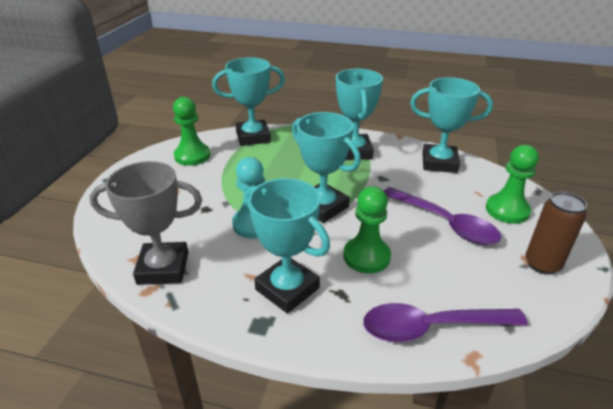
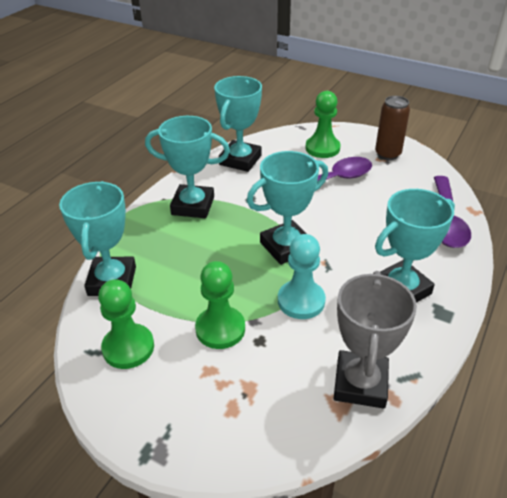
camera: 75 degrees left, 5 degrees up
green pawn [343,186,391,274] -> green pawn moved to [195,261,245,349]

